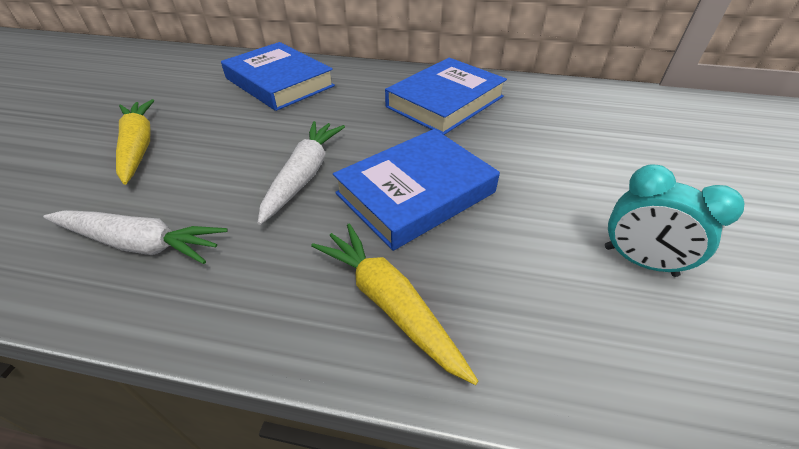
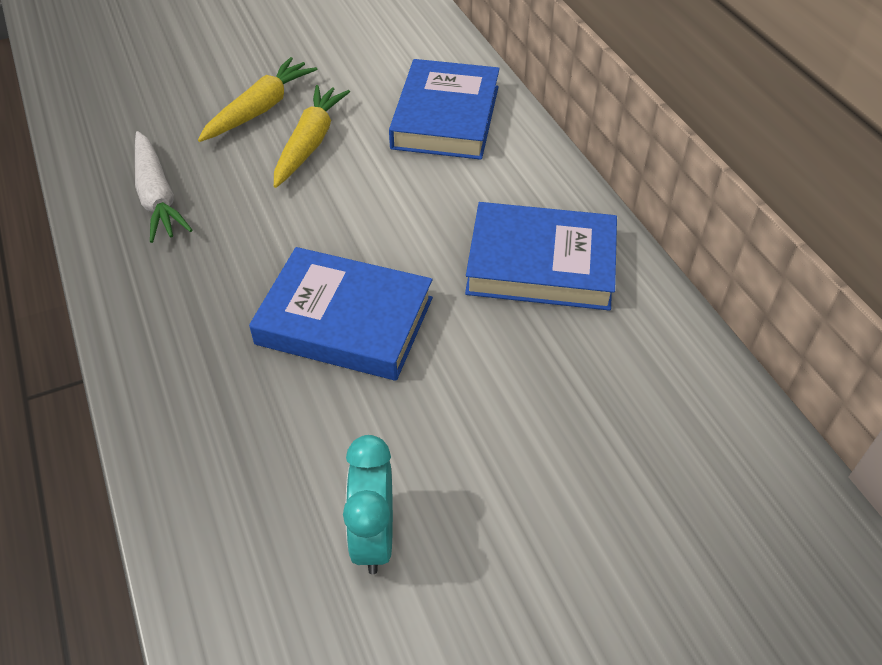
camera: 55 degrees right, 5 degrees up
white carrot [258,121,345,225] -> none
yellow carrot [311,223,478,385] -> yellow carrot moved to [274,85,350,188]

